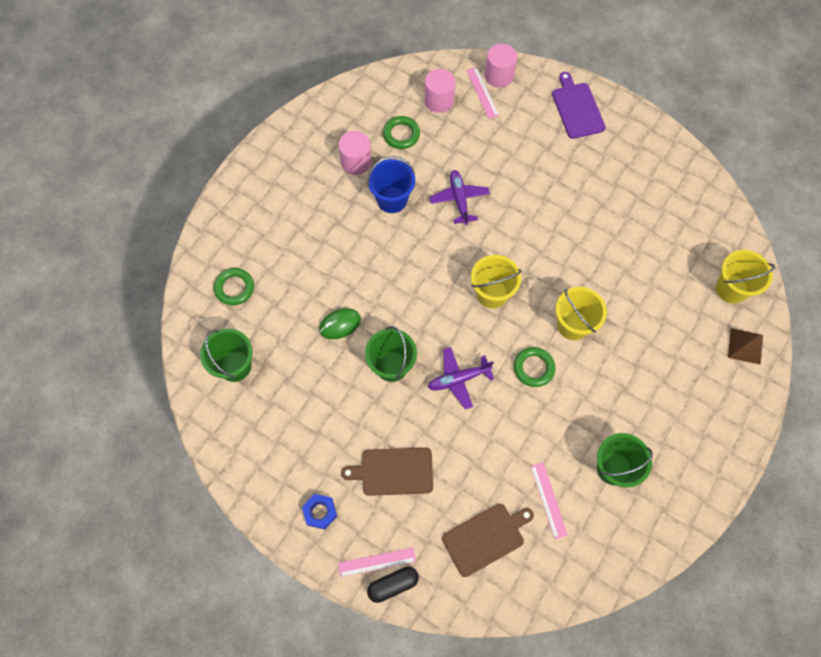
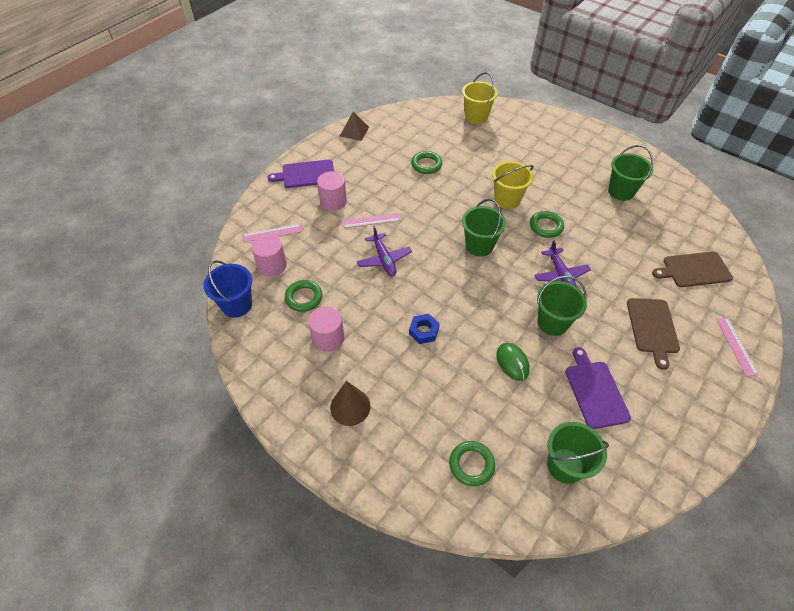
camera: 85 degrees left, 15 degrees down
blue nut [302,494,337,530] -> blue nut moved to [409,314,440,344]
blue bucket [367,156,415,213] -> blue bucket moved to [203,260,252,318]
black capsule [367,567,419,603] -> none
purple plane [429,170,490,225] -> purple plane turned 105 degrees counterclockwise [357,226,412,276]
brown cutting board [442,504,534,577] -> brown cutting board turned 75 degrees counterclockwise [652,251,733,287]
yellow bucket [471,255,521,308] -> green bucket [462,199,506,257]
pink cylinder [485,44,517,88] -> pink cylinder moved to [317,171,347,211]
pink ruler [531,463,568,539] -> pink ruler moved to [342,213,401,228]
brown pyramid [728,328,763,365] -> brown pyramid moved to [340,111,369,141]
none -> brown cone [330,381,371,426]
none -> green ring [411,151,442,174]
none -> purple cutting board [566,347,631,429]

